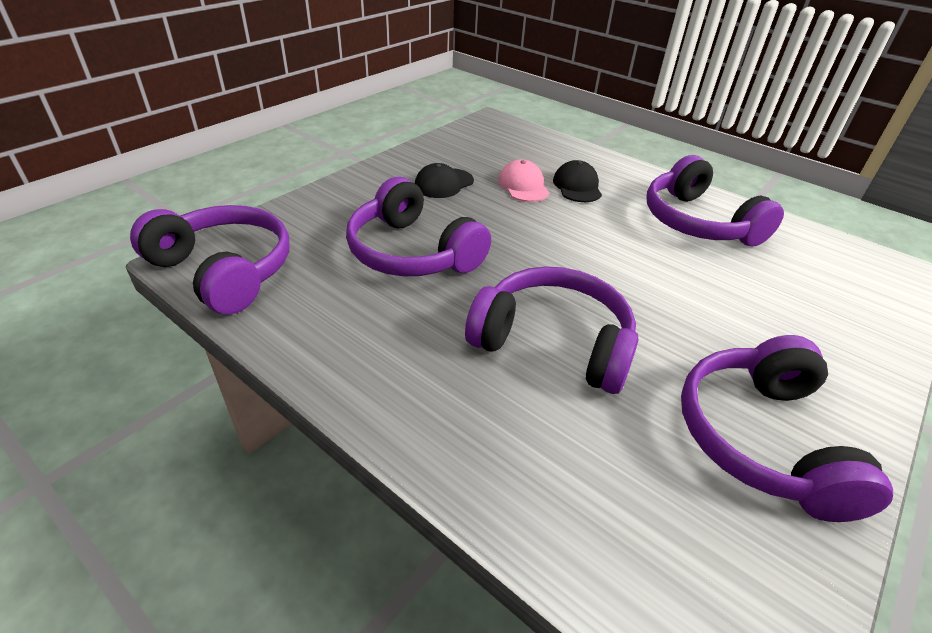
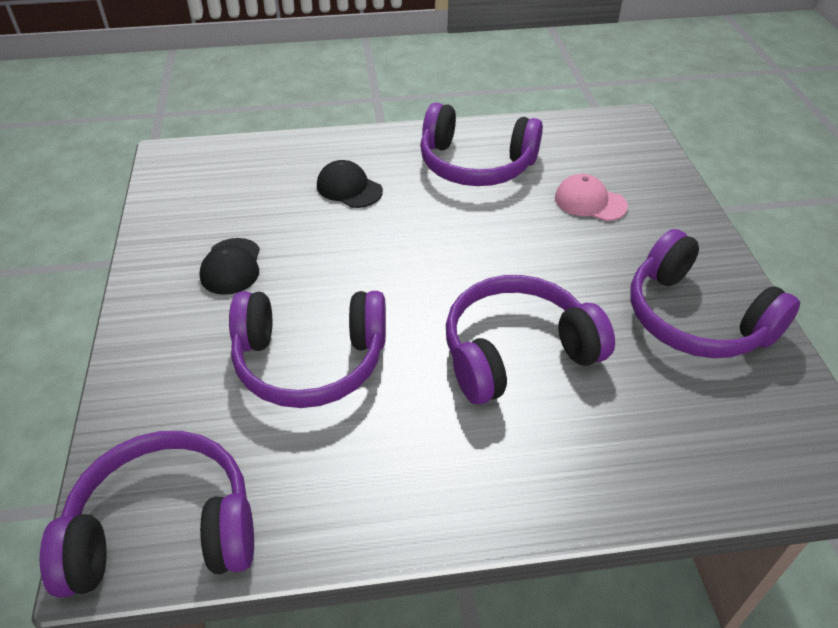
camera: 45 degrees left, 5 degrees up
pink cap [498,160,550,202] -> pink cap moved to [555,174,628,221]

